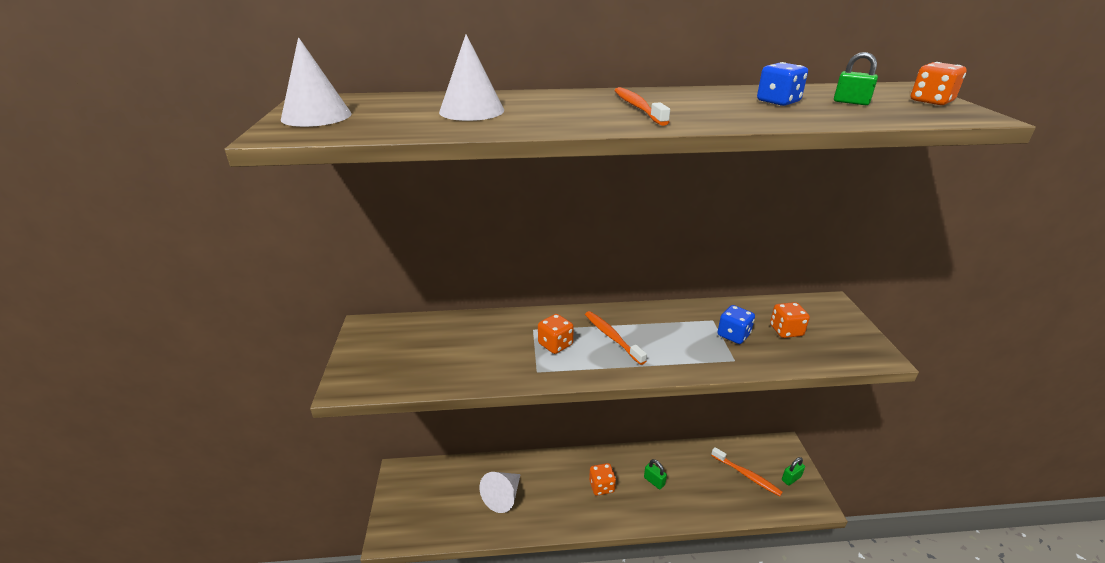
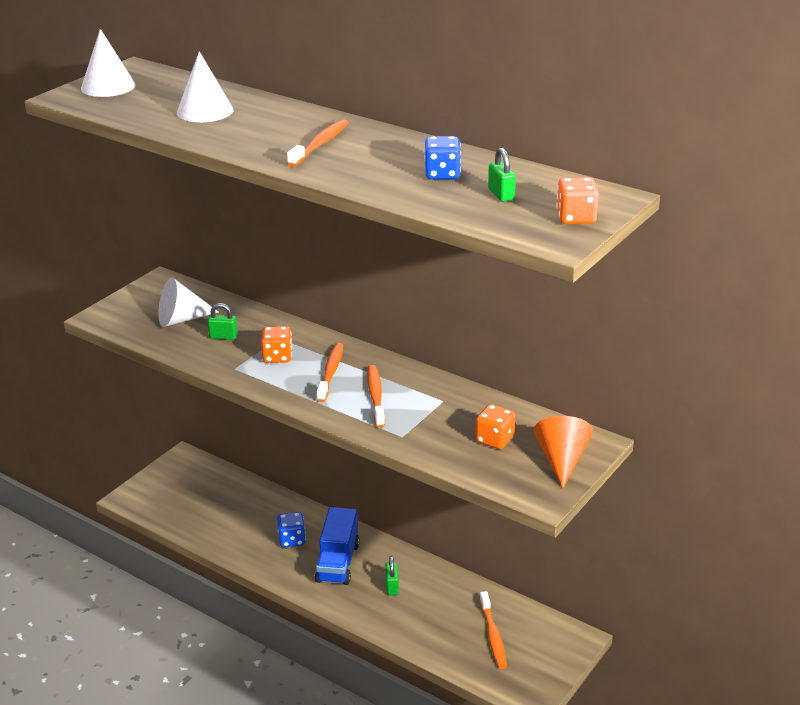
camera: 40 degrees right, 0 degrees up
white cone [480,472,521,513] -> white cone moved to [158,277,219,327]
orange dice [589,463,616,496] -> blue truck [315,507,360,585]
blue dice [717,305,755,344] -> blue dice moved to [277,512,306,547]
green padlock [782,457,805,486] -> green padlock moved to [208,303,238,340]
none -> orange toothbrush [367,365,385,428]
none -> orange cone [534,416,593,489]

